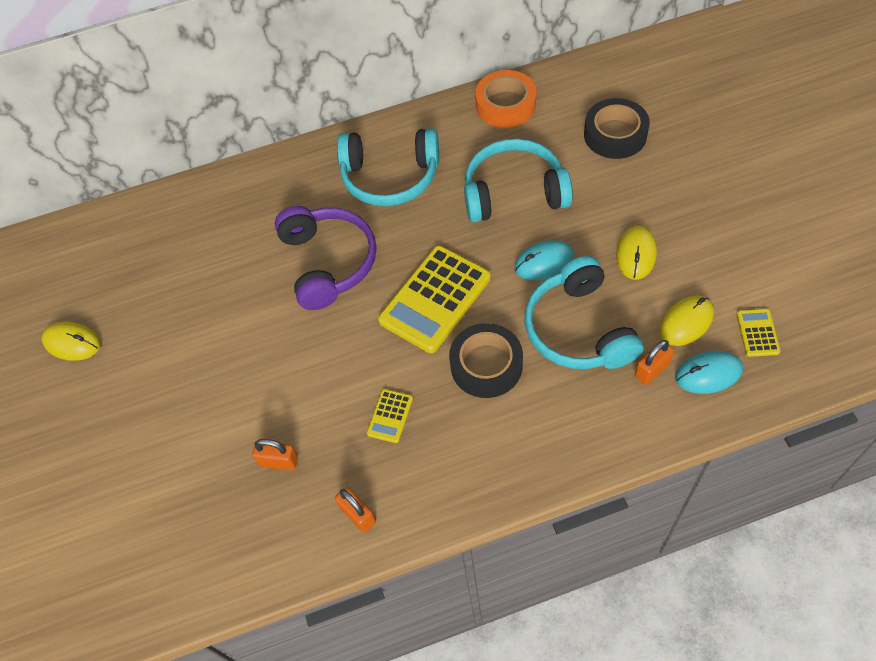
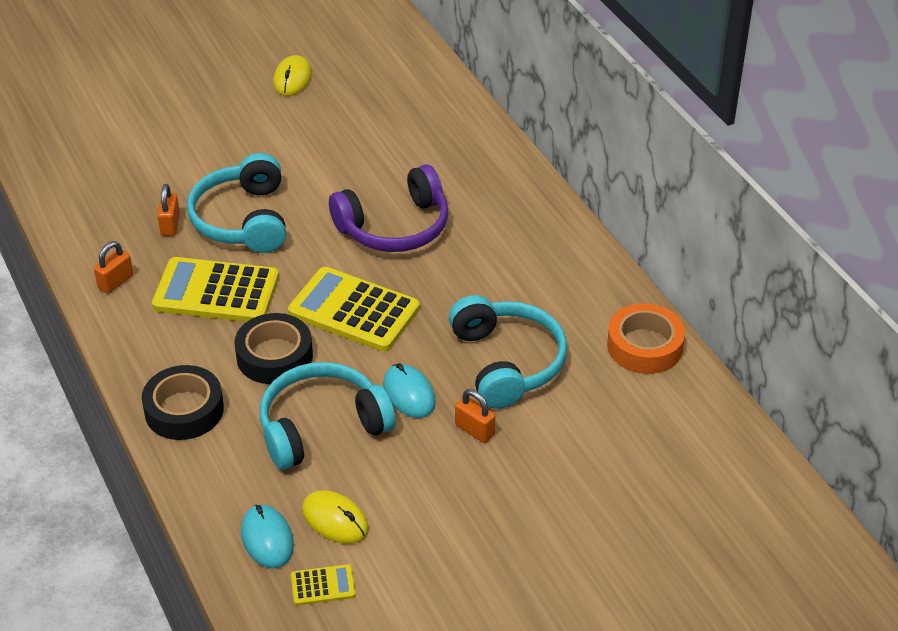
camera: 75 degrees right, 15 degrees down
turquoise headphones [337,128,439,206] -> turquoise headphones moved to [187,153,286,253]
yellow calculator [367,389,413,443] -> yellow calculator [152,257,279,322], size x2.20
black tape [584,98,650,159] -> black tape moved to [142,365,224,440]
yellow mouse [616,226,657,280] -> none
orange padlock [635,340,674,385] -> orange padlock moved to [455,389,495,443]

